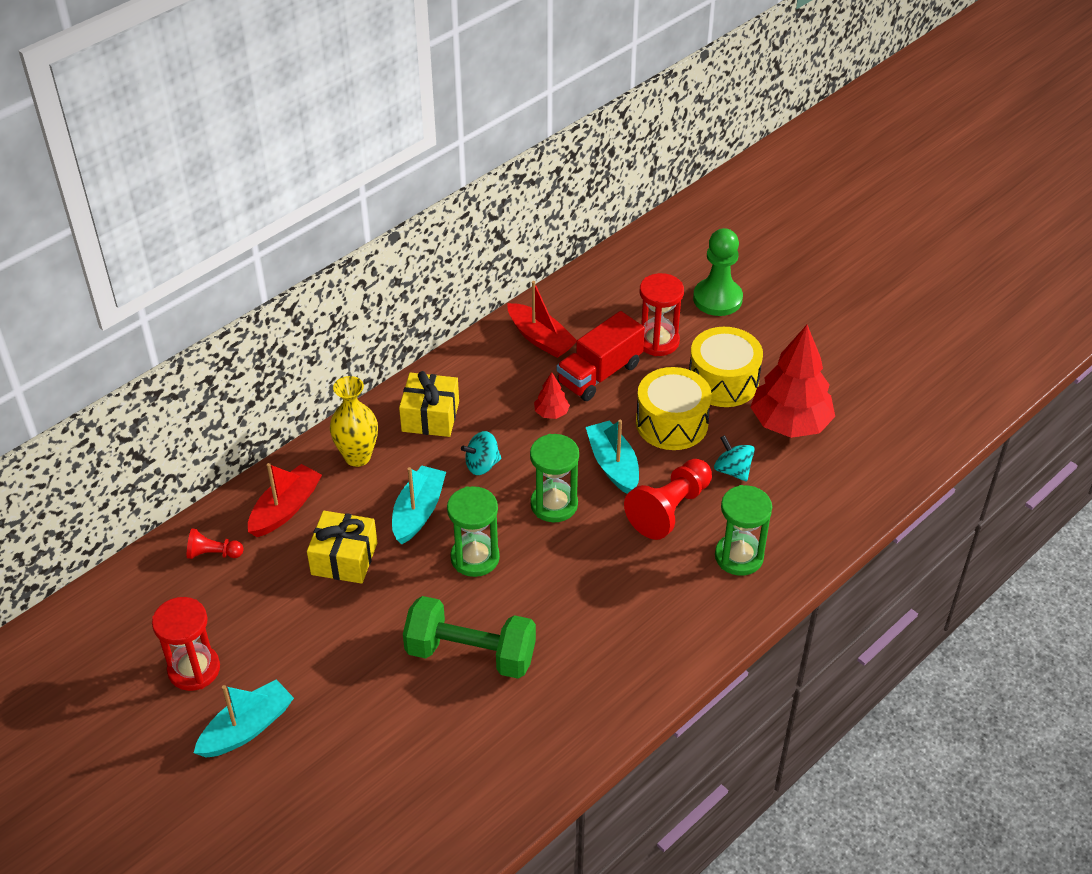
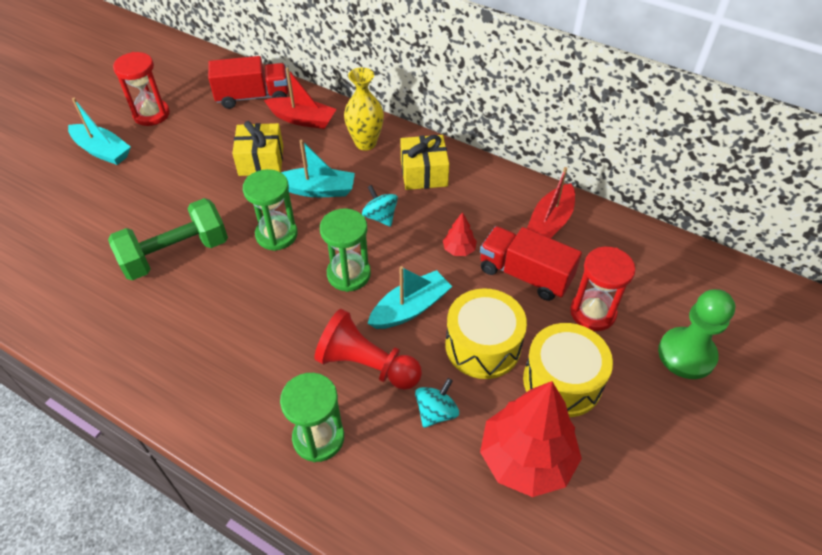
camera: 75 degrees right, 5 degrees up
red pawn [187,529,243,559] -> red truck [208,56,288,109]
green dumbbell [403,596,536,679] -> green dumbbell turned 60 degrees clockwise [108,198,228,280]

